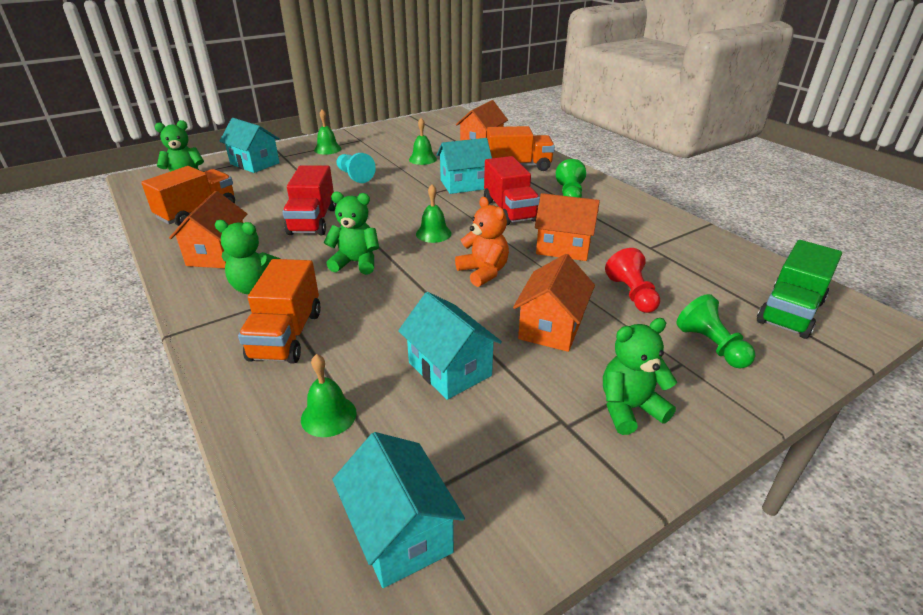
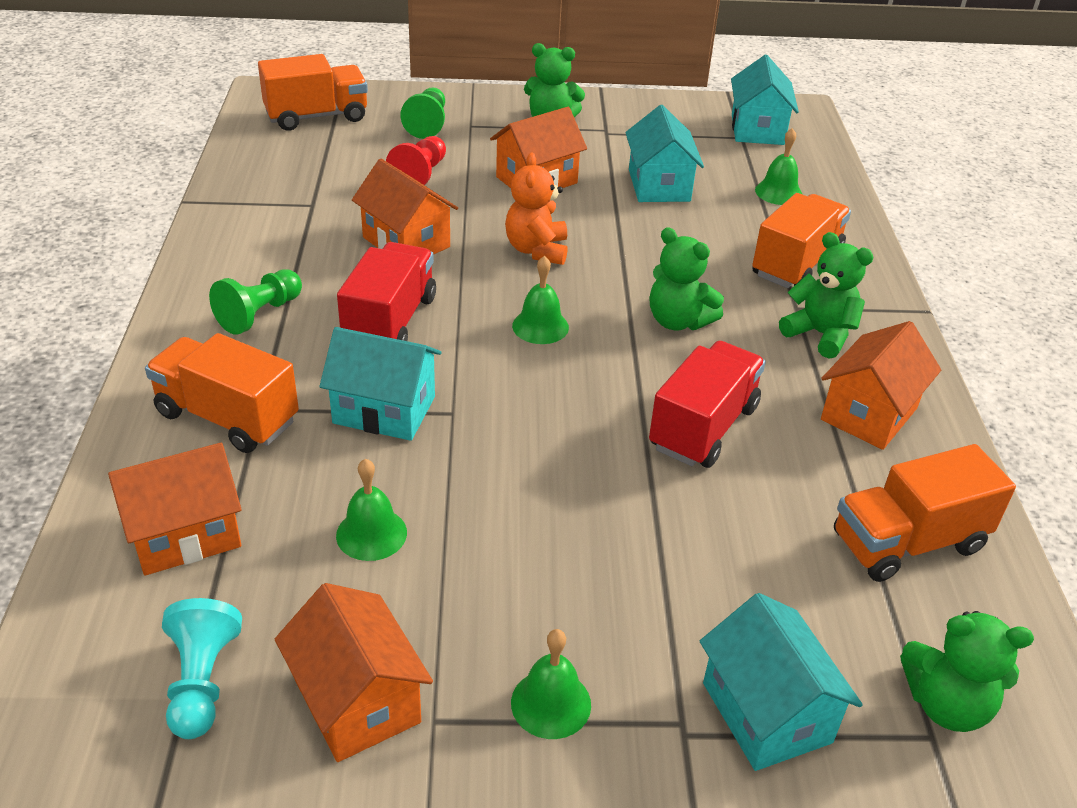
camera: 150 degrees left, 5 degrees up
turquoise pawn [336,153,376,183] -> turquoise pawn moved to [162,598,242,739]
green truck [757,240,842,339] -> orange truck [258,54,368,131]
none -> orange house [275,583,433,762]

